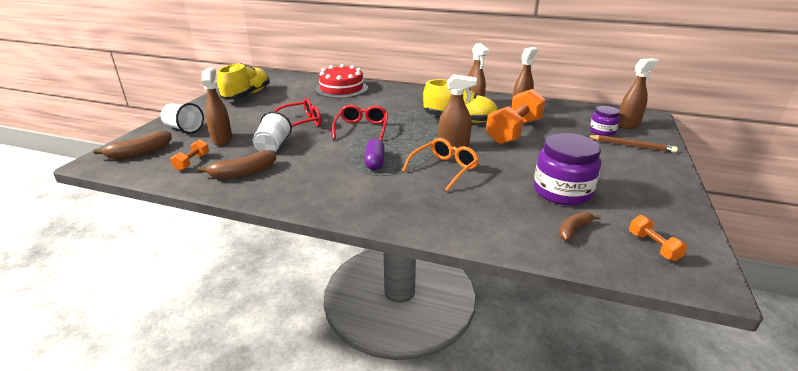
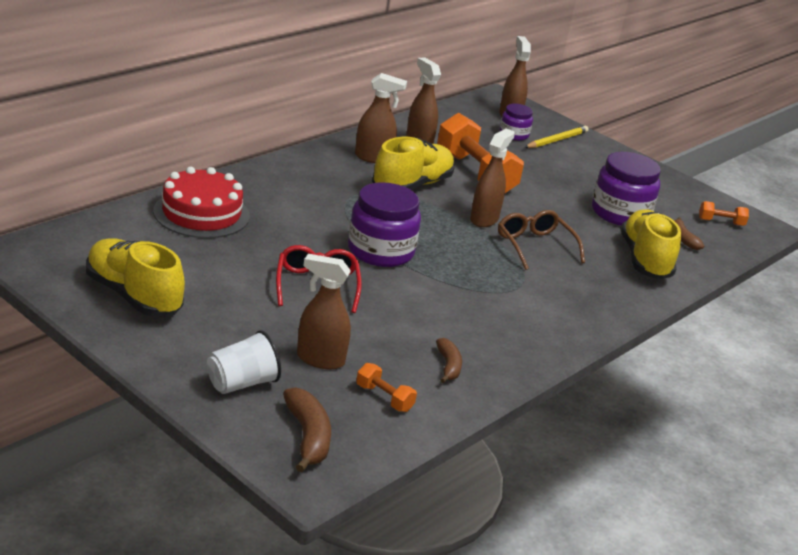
camera: 70 degrees left, 0 degrees up
brown banana [198,150,276,179] -> brown banana [436,338,462,383], size x0.64
white cup [253,112,292,152] -> none
red glasses [332,105,388,141] -> purple jar [348,182,421,267]
purple capsule [364,139,385,170] -> none
orange glasses [402,138,479,191] -> brown glasses [498,210,585,270]
brown pencil [587,135,678,153] -> yellow pencil [524,126,589,148]
none -> yellow shoe [621,210,681,279]

